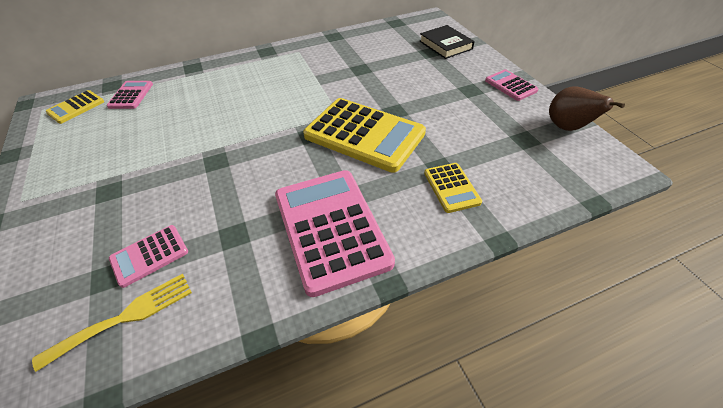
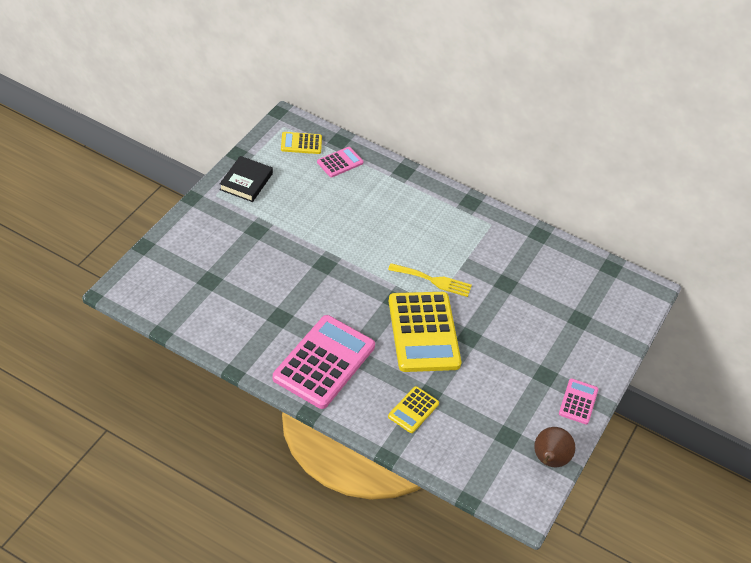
camera: 45 degrees right, 0 degrees up
yellow fork [32,274,192,372] -> yellow fork moved to [388,263,472,297]
pink calculator [109,225,188,288] -> none
black book [420,25,475,59] -> black book moved to [220,156,273,202]

